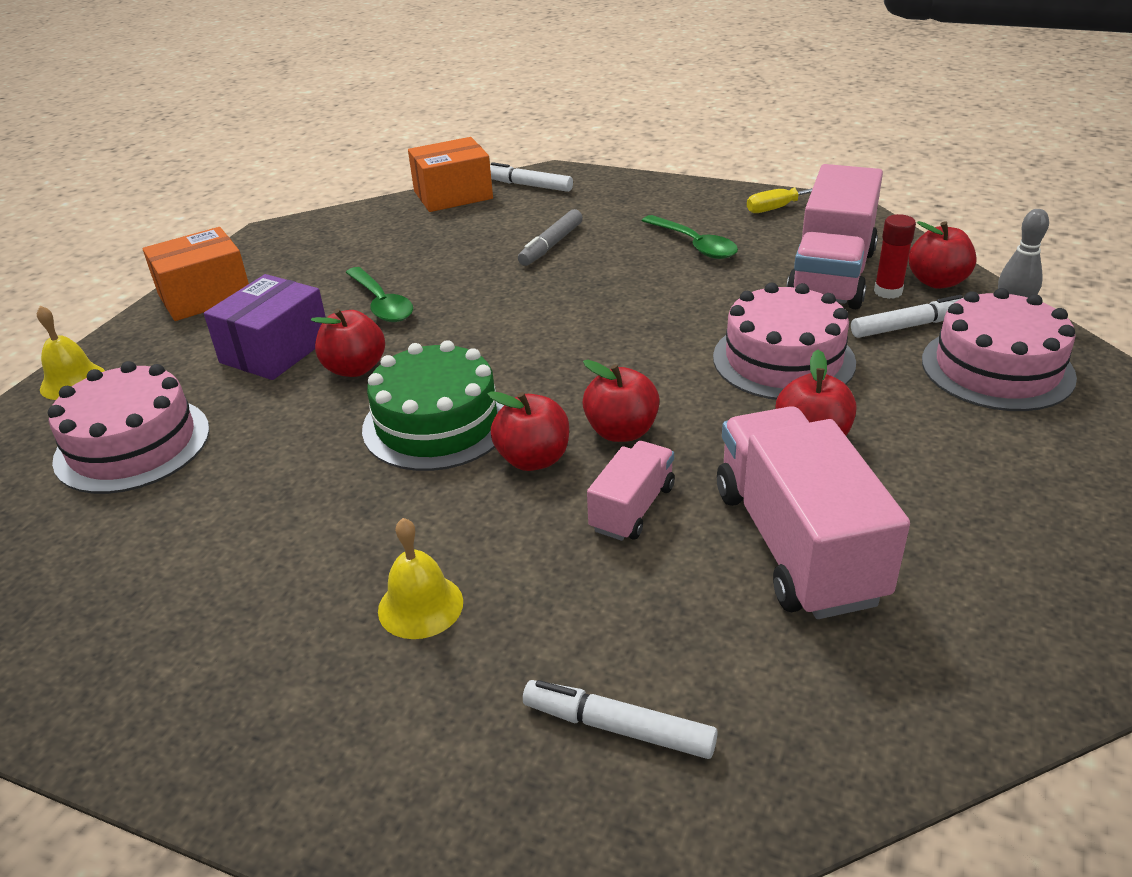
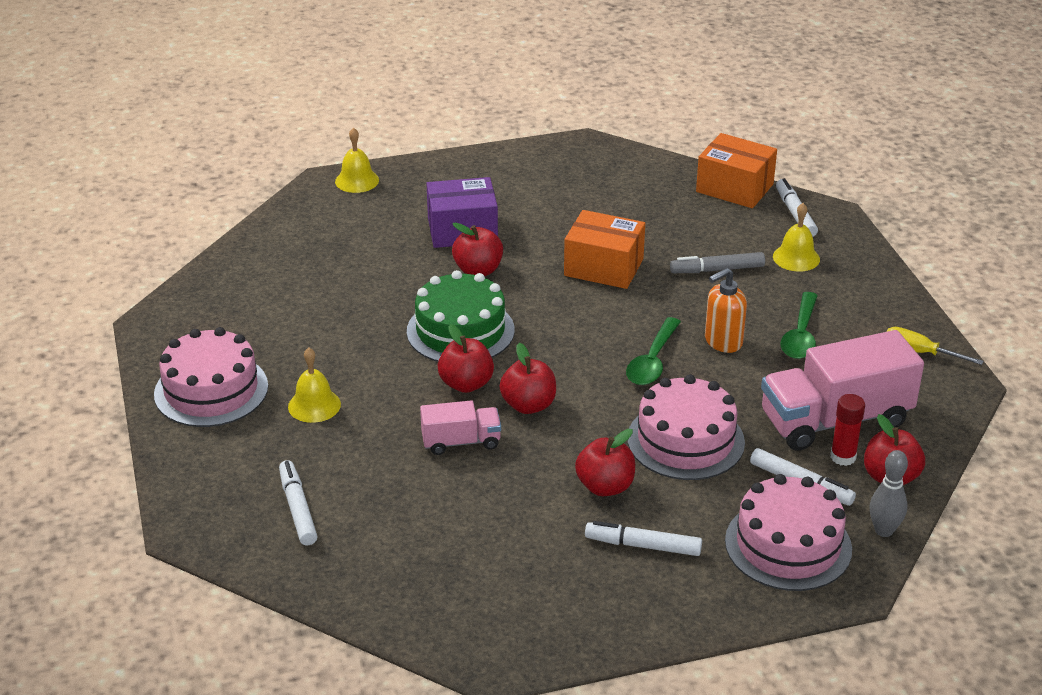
camera: 50 degrees right, 0 degrees up
pink cake [48,361,210,494] -> pink cake moved to [154,327,268,427]
orange box [142,227,249,321] -> orange box moved to [564,210,645,289]
green spoon [345,267,413,322] -> green spoon moved to [626,317,681,385]
pink truck [717,406,910,619] -> none
none -> white marker [585,521,702,556]
none -> orange soap dispenser [705,268,747,353]
none -> yellow bell [773,203,820,272]

